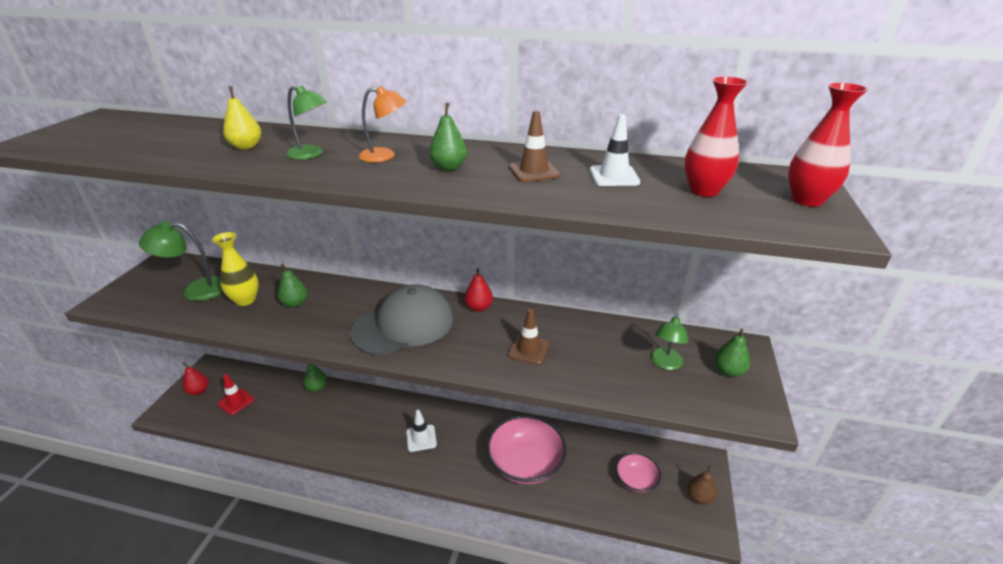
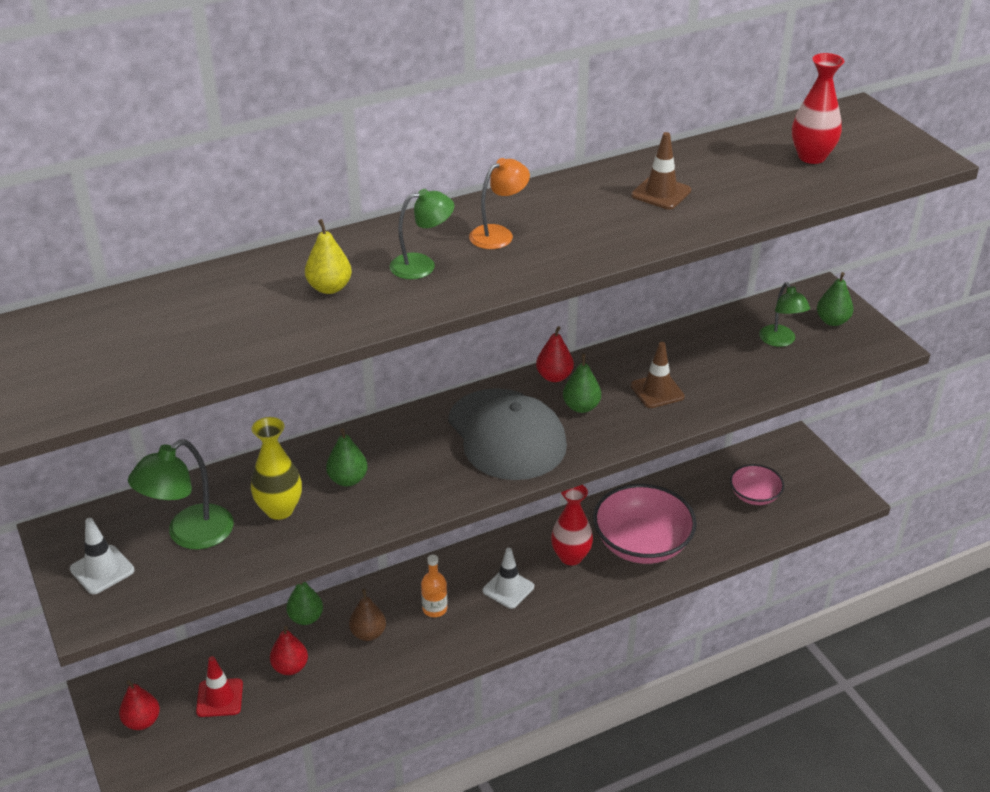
camera: 40 degrees left, 5 degrees up
grey cap [350,284,454,355] -> grey cap turned 135 degrees clockwise [448,388,567,480]
green pear [429,103,467,171] -> green pear moved to [563,353,601,413]
white traffic cone [590,114,640,186] -> white traffic cone moved to [70,518,135,594]
brown pear [687,465,717,505] -> brown pear moved to [349,589,386,641]
red vase [788,82,869,207] -> red vase moved to [551,485,593,565]
none -> red pear [270,626,308,675]
none -> orange bottle [421,555,447,617]

